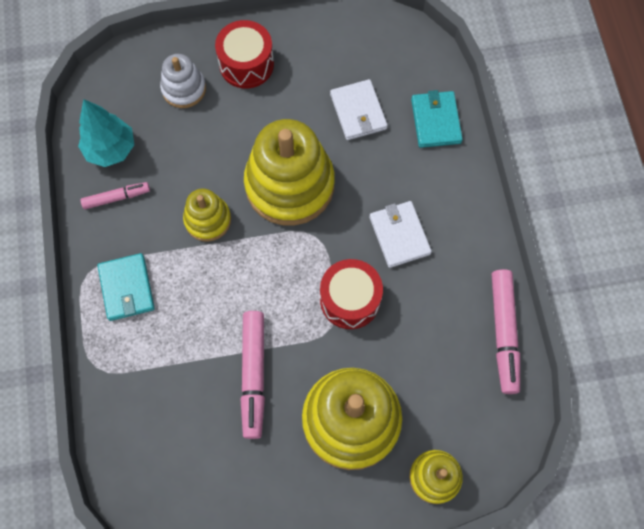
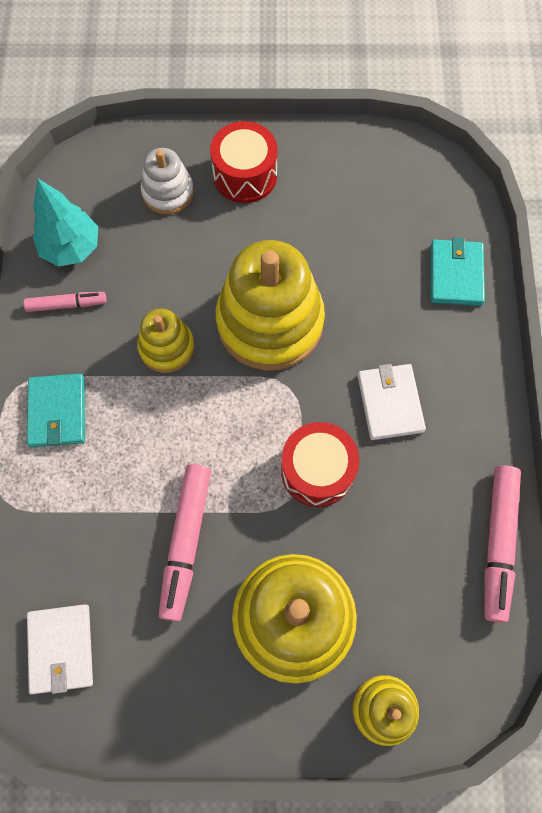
camera: 10 degrees right, 0 degrees up
white wallet [330,79,388,140] -> white wallet moved to [27,604,93,695]

